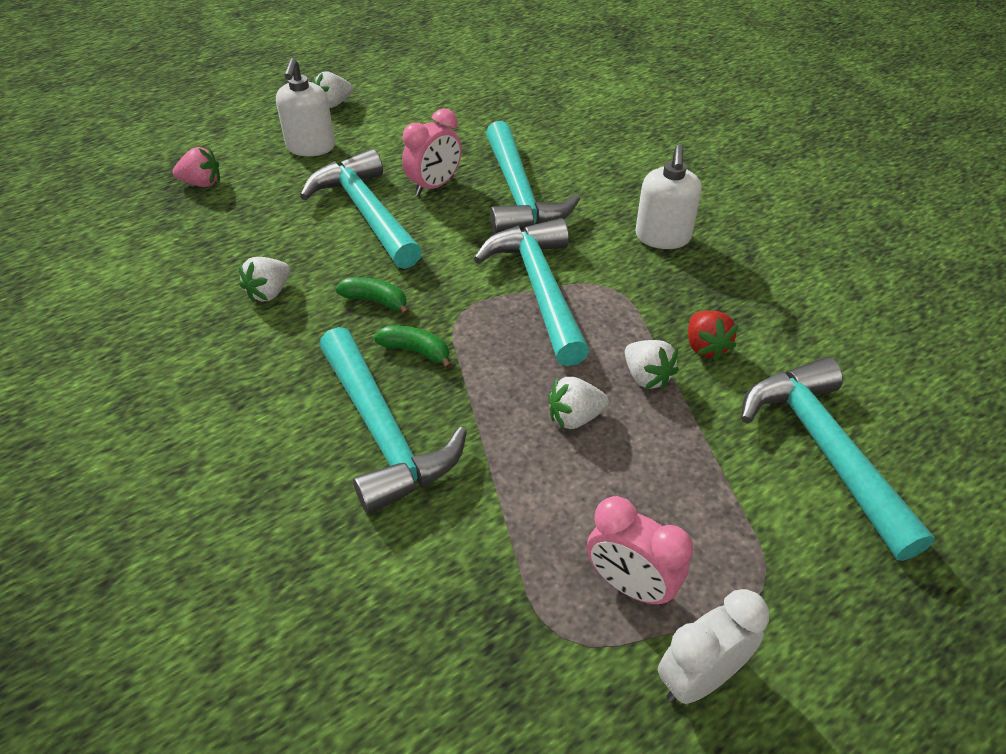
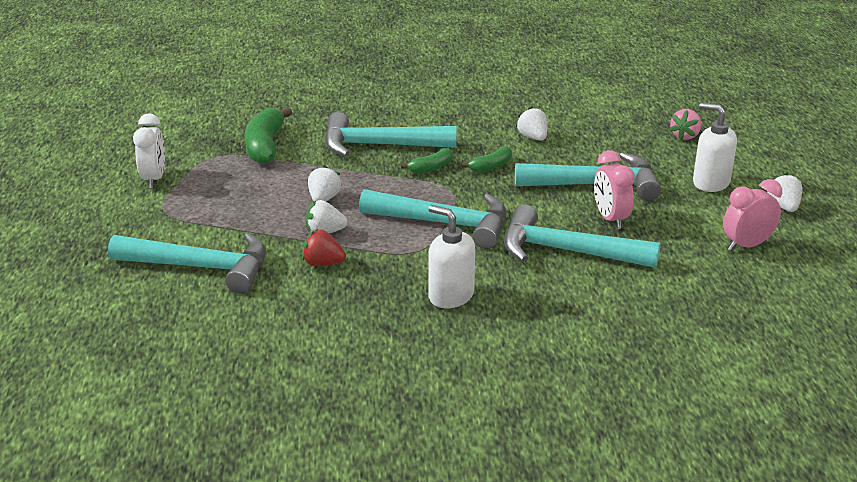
camera: 120 degrees right, 15 degrees down
pink clock [587,496,693,606] -> pink clock moved to [723,179,782,251]
none -> green banana [245,107,292,164]

